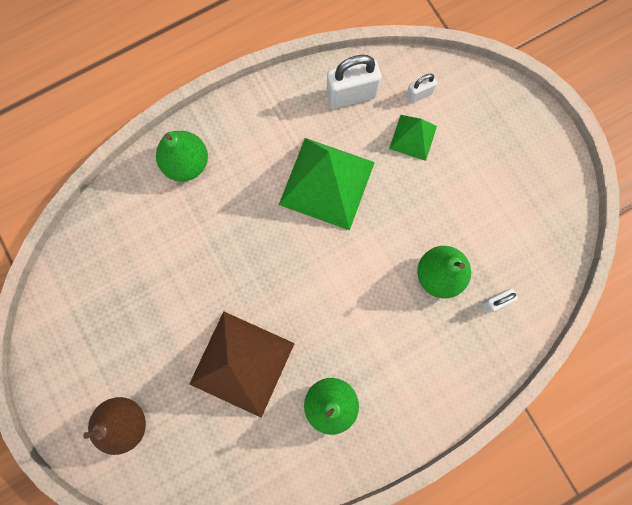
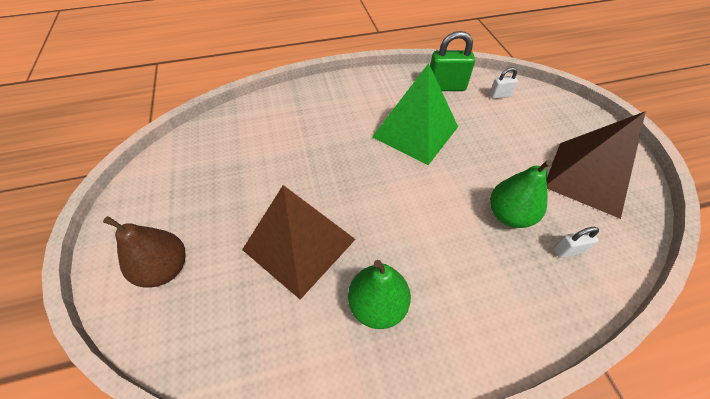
camera: 15 degrees right, 25 degrees down
green pear [156,131,208,181] -> none
white padlock [326,55,382,109] -> green padlock [430,31,475,91]
green pyramid [389,115,437,161] -> none
none -> brown pyramid [547,111,646,219]

